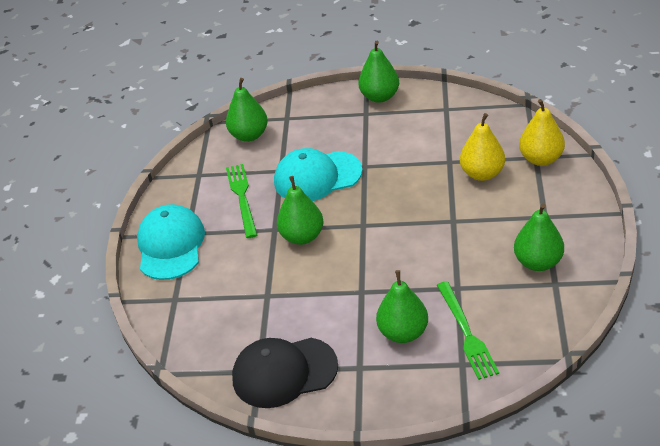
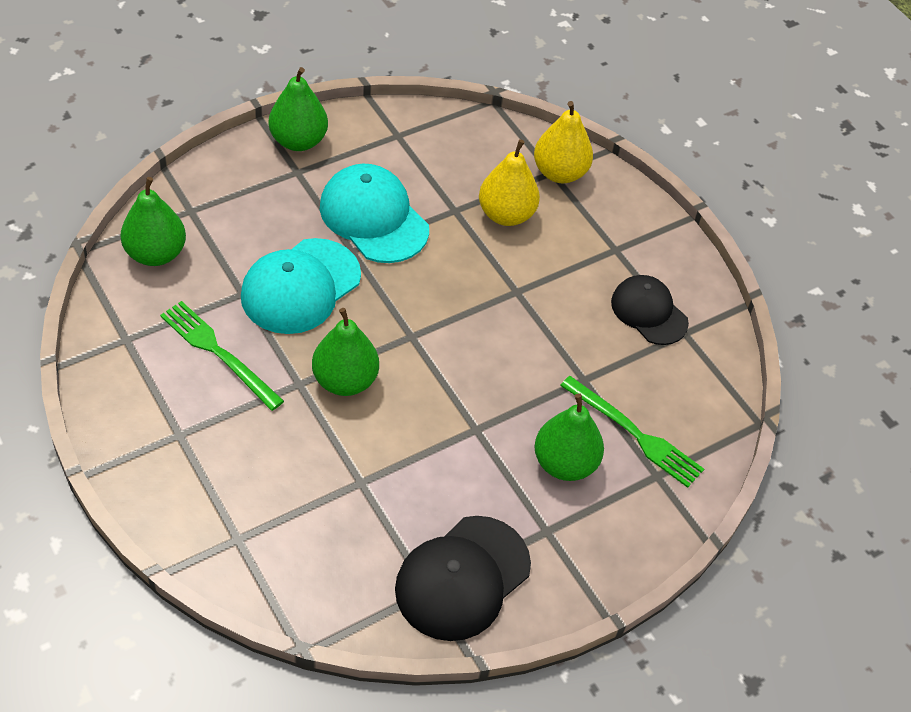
camera: 45 degrees left, 10 degrees up
turquoise cap [137,204,205,280] -> turquoise cap moved to [320,164,429,263]
green pear [514,204,564,271] -> black cap [611,275,689,345]

